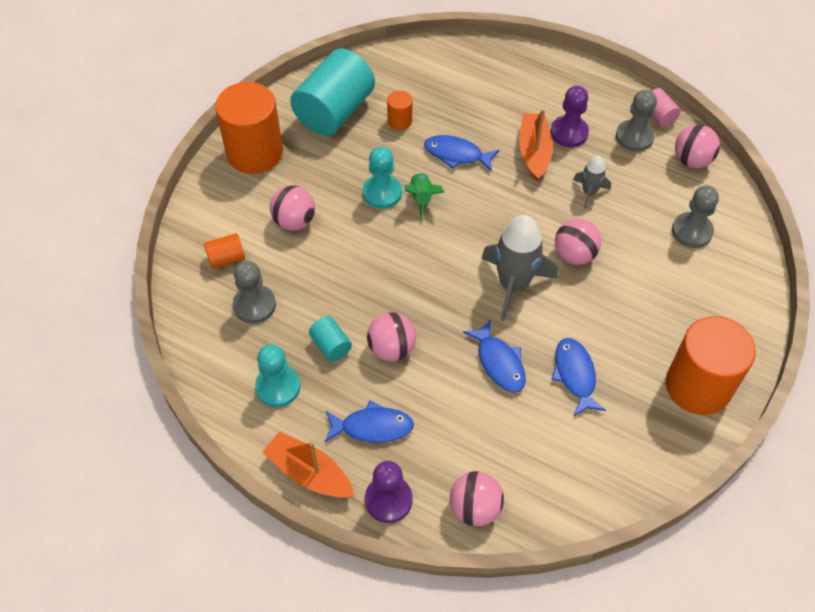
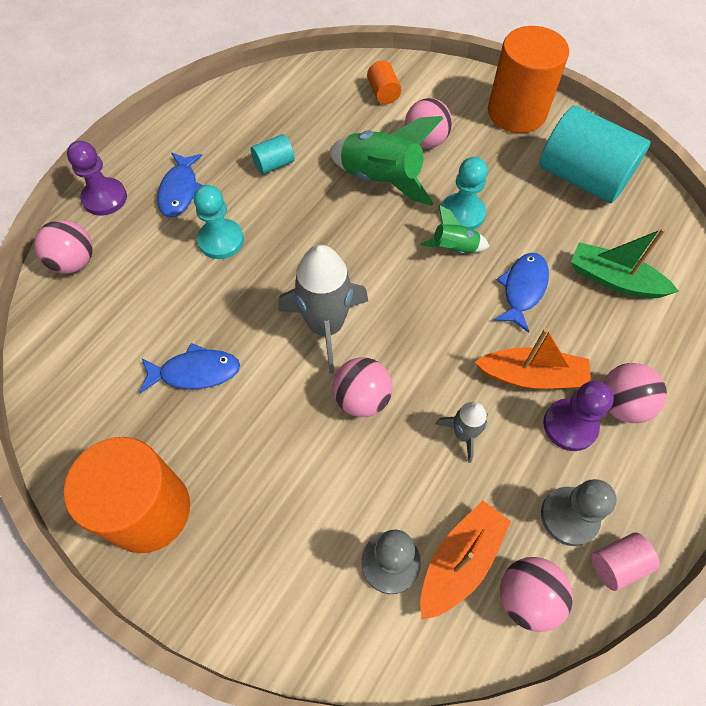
camera: 95 degrees right, 5 degrees up
grey pawn [233,261,276,323] -> none
turquoise pawn [255,344,300,407] -> turquoise pawn moved to [194,185,244,259]
orange boat [262,432,354,498] -> orange boat moved to [420,500,511,620]
pink ball [367,312,416,362] -> pink ball moved to [603,363,667,423]
orange cylinder [387,91,412,130] -> none
blue fish [463,320,526,393] -> none
none -> green rocket [329,116,443,206]
none -> green boat [571,228,679,299]

